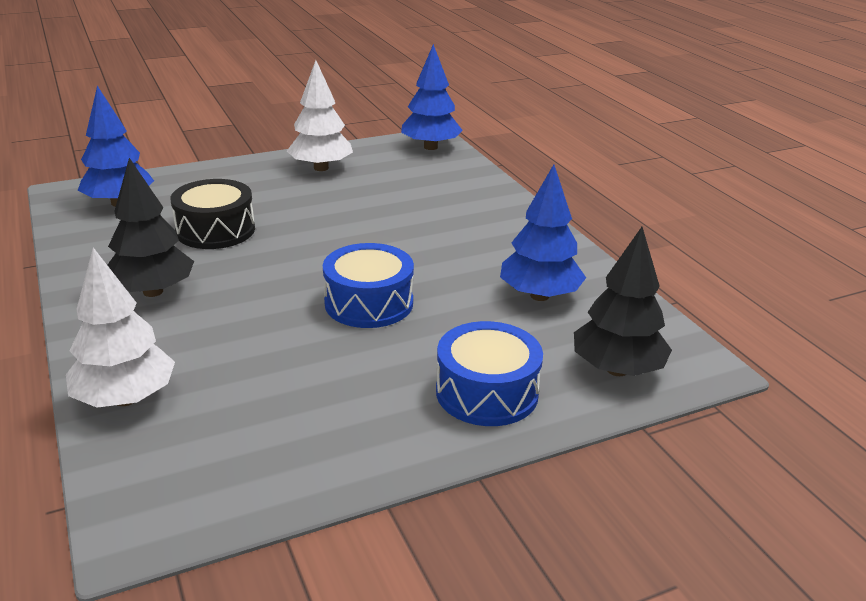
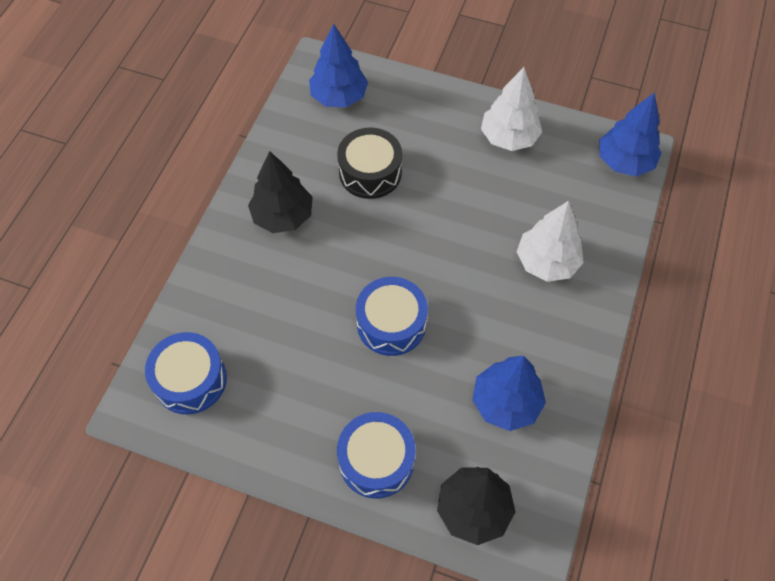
camera: 45 degrees right, 30 degrees up
white tree [66,248,175,408] -> white tree moved to [517,201,584,282]
none -> blue drum [145,332,227,414]

